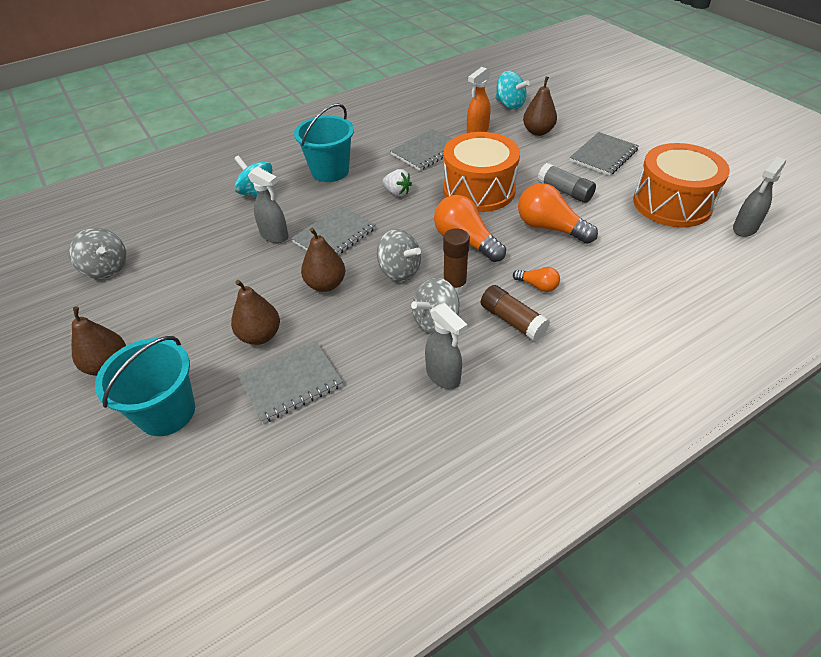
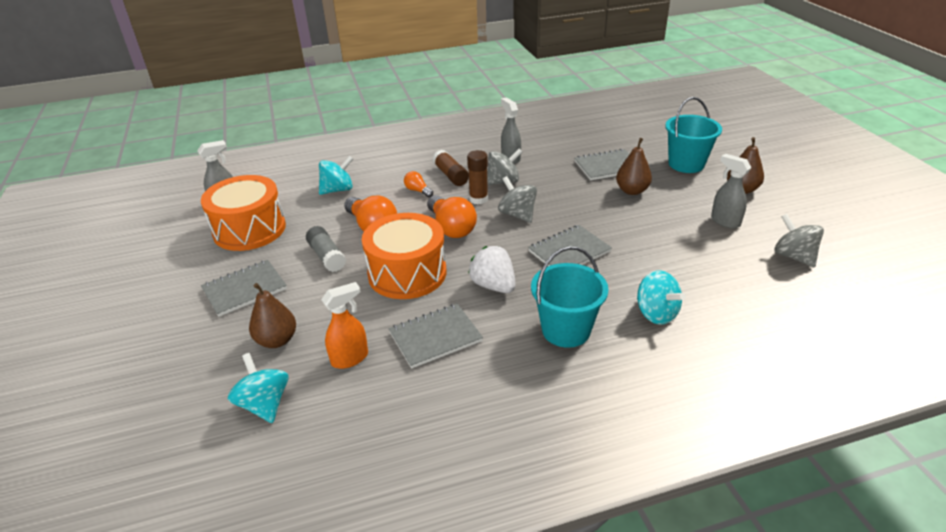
camera: 165 degrees left, 10 degrees down
grey spray bottle [248,167,289,243] -> grey spray bottle moved to [711,154,752,229]
brown pear [301,228,345,292] -> none
white strawberry [383,169,412,197] -> white strawberry [468,246,516,293], size x1.51
none -> turquoise spinning top [319,156,353,195]

